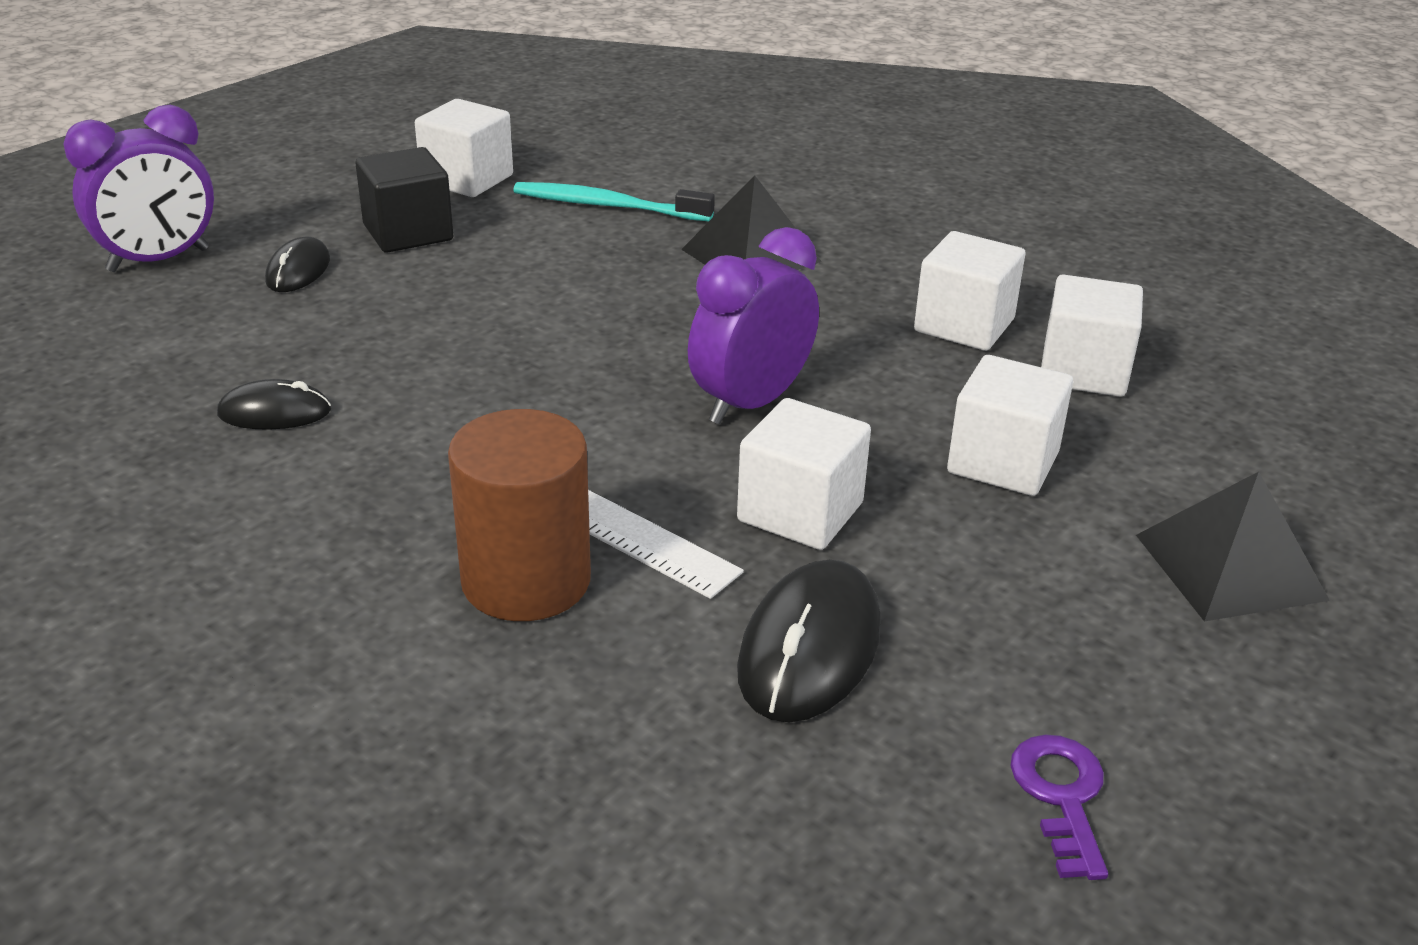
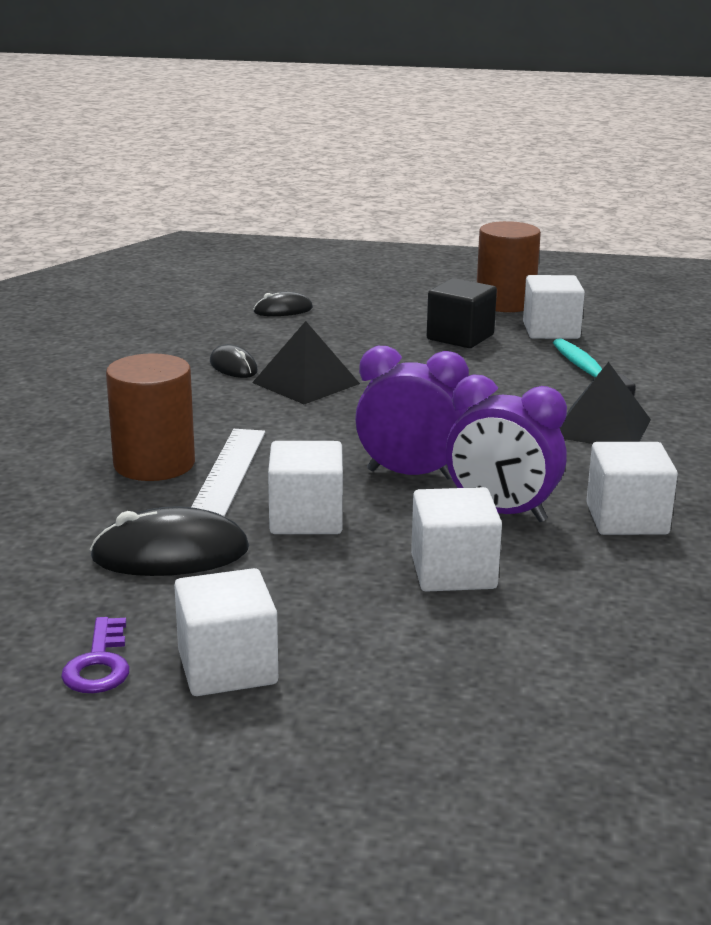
camera: 60 degrees right, 10 degrees down
purple clock [63,105,214,272] -> purple clock moved to [446,374,567,522]
black mouse [265,237,330,292] -> black mouse moved to [254,292,313,316]
purple key [1010,734,1108,880] -> purple key turned 120 degrees clockwise [61,617,130,693]
white cube [1041,274,1143,397] -> white cube moved to [174,568,278,696]
black pyramid [1136,472,1330,621] -> black pyramid moved to [252,321,360,404]
none -> brown cylinder [477,221,541,312]

